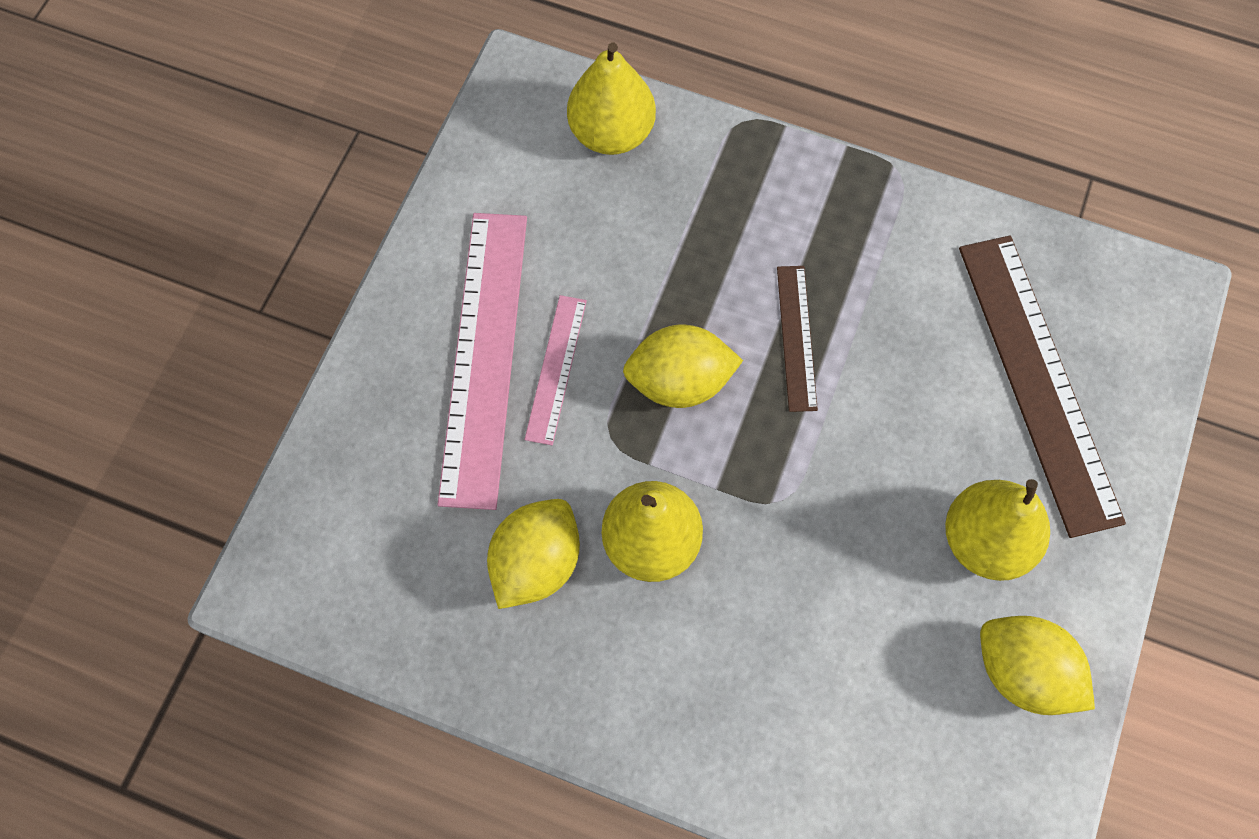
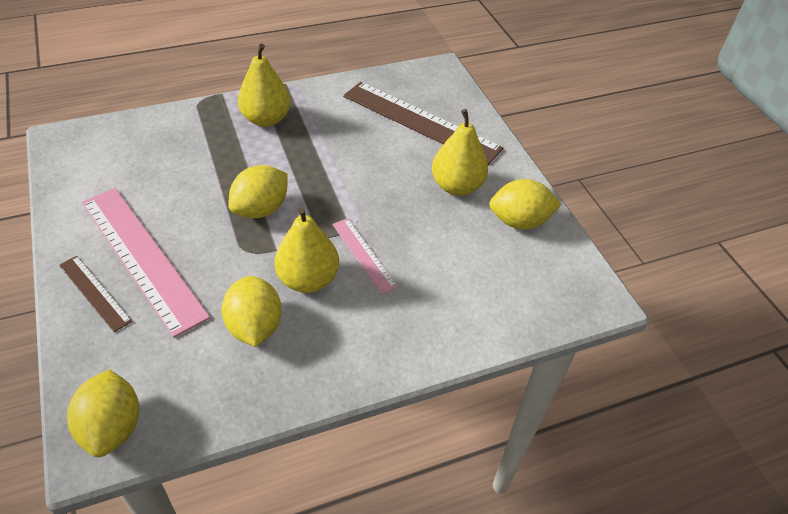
camera: 45 degrees left, 20 degrees down
pink ruler [525,295,587,445] -> pink ruler moved to [332,218,398,294]
yellow pear [567,43,656,155] -> yellow pear moved to [238,43,291,127]
brown ruler [777,266,818,412] -> brown ruler moved to [59,256,132,332]
none -> yellow lemon [67,370,139,457]

